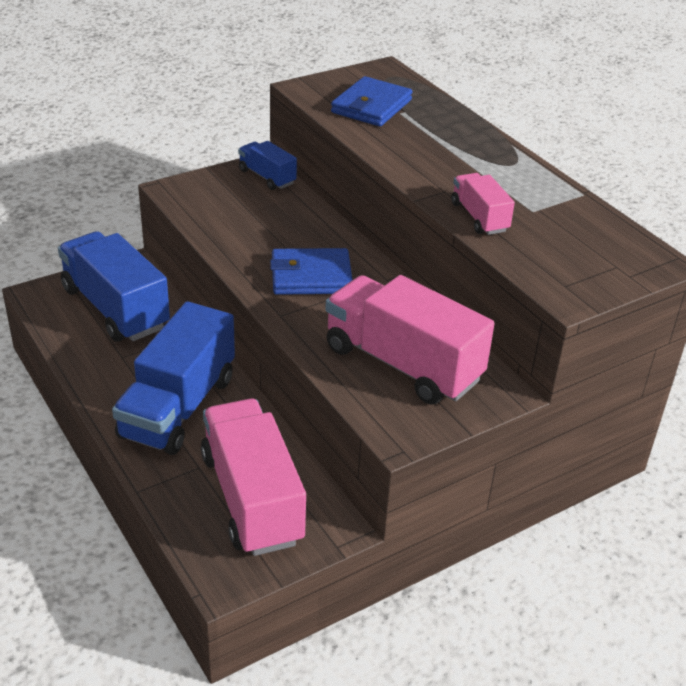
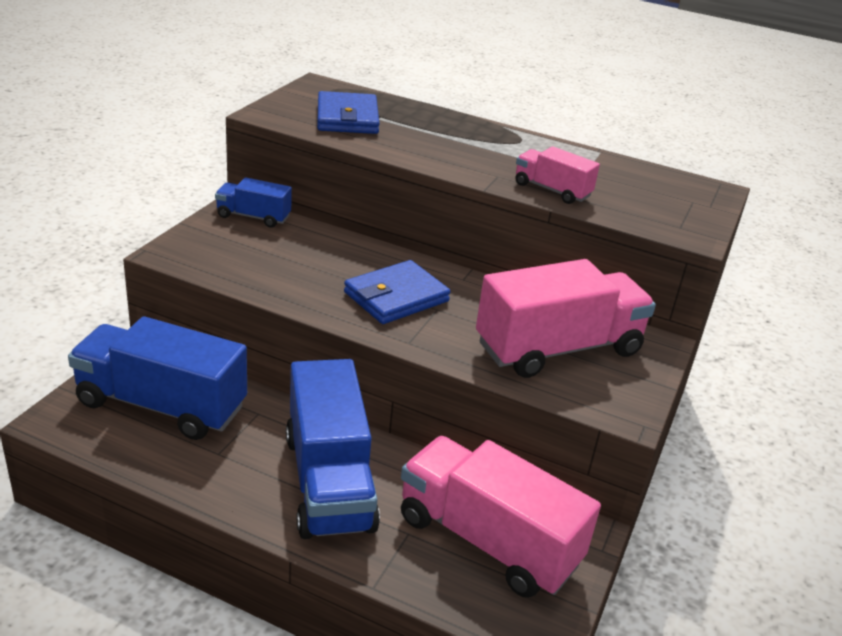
camera: 35 degrees left, 5 degrees down
pink truck [325,275,494,404] -> pink truck turned 150 degrees clockwise [476,259,656,378]

